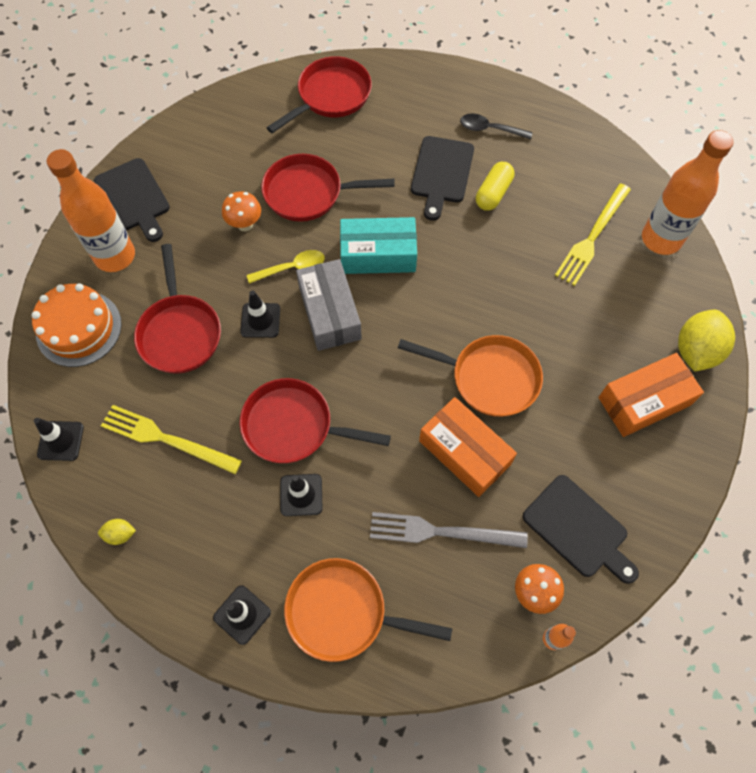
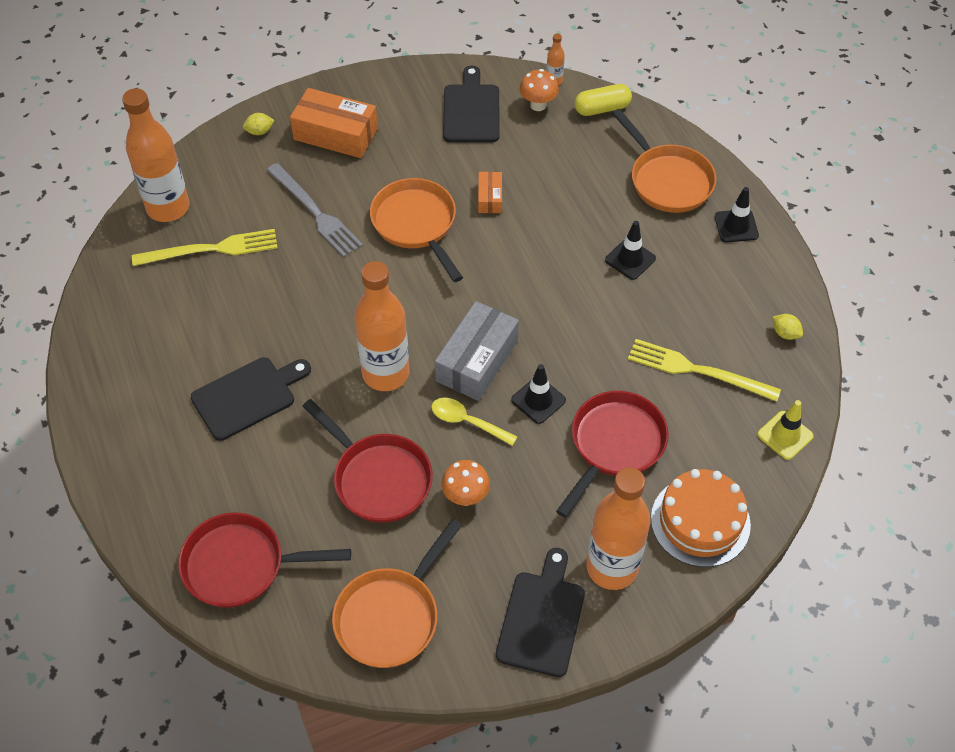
camera: 135 degrees left, 10 degrees down
black traffic cone [34,418,84,461] -> yellow traffic cone [757,400,814,460]
yellow fork [101,405,242,474] -> yellow fork turned 135 degrees clockwise [628,339,781,402]
red pan [240,378,391,463] -> none
turquoise box [340,217,417,274] -> orange bottle [354,261,410,391]
grey fork [370,512,528,548] -> grey fork moved to [267,163,363,257]
orange box [419,397,517,497] -> orange box [478,172,502,213], size x0.52
black spoon [460,114,533,139] -> none
yellow capsule [476,162,514,211] -> yellow capsule moved to [574,84,632,116]
yellow lemon [678,310,735,372] -> yellow lemon [243,113,274,135], size x0.46
none -> orange pan [332,519,462,668]

